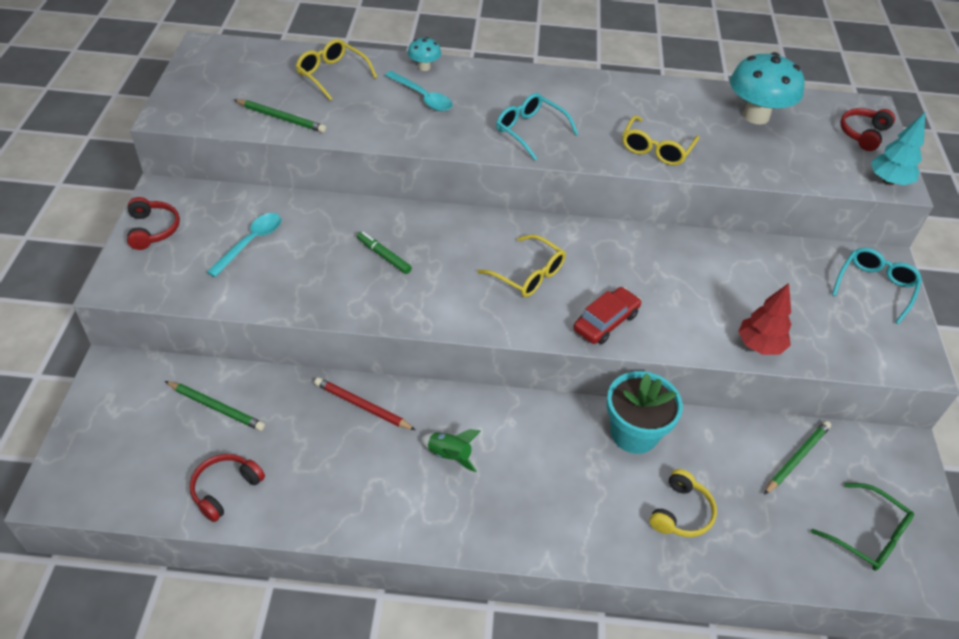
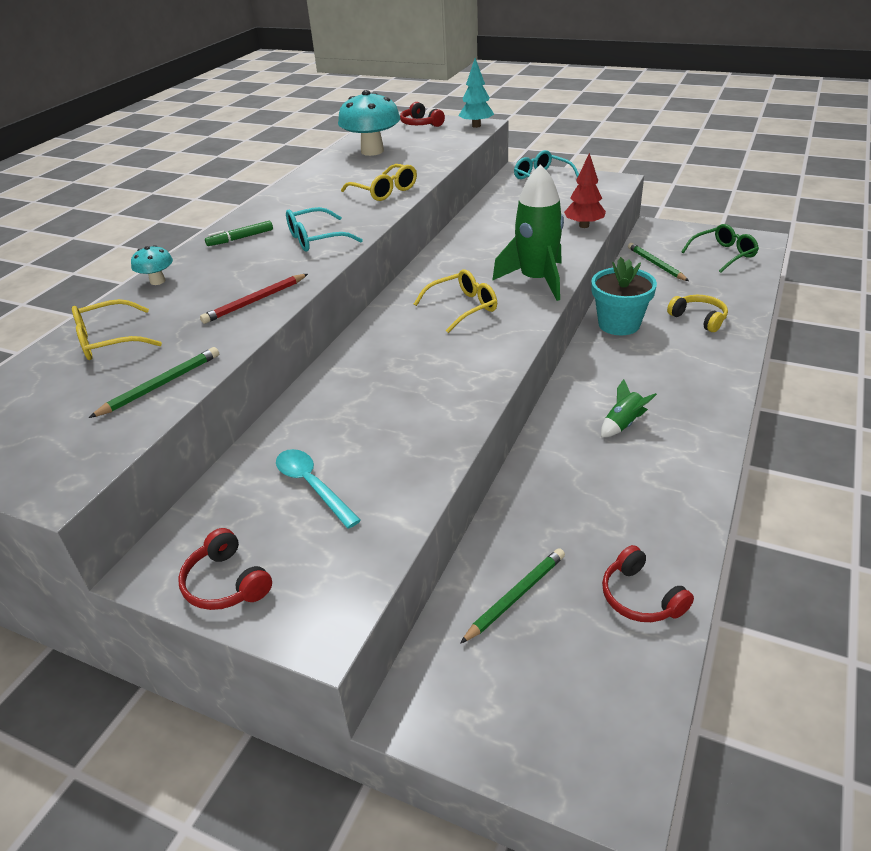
camera: 65 degrees left, 10 degrees down
red headphones [127,197,180,250] -> red headphones turned 135 degrees counterclockwise [178,528,272,610]
red pencil [314,377,416,430] -> red pencil moved to [200,274,308,324]
green marker [357,232,412,274] -> green marker moved to [205,221,273,246]
turquoise spoon [385,71,453,111] -> none
red car [573,287,641,344] -> green rocket [492,164,564,301]

